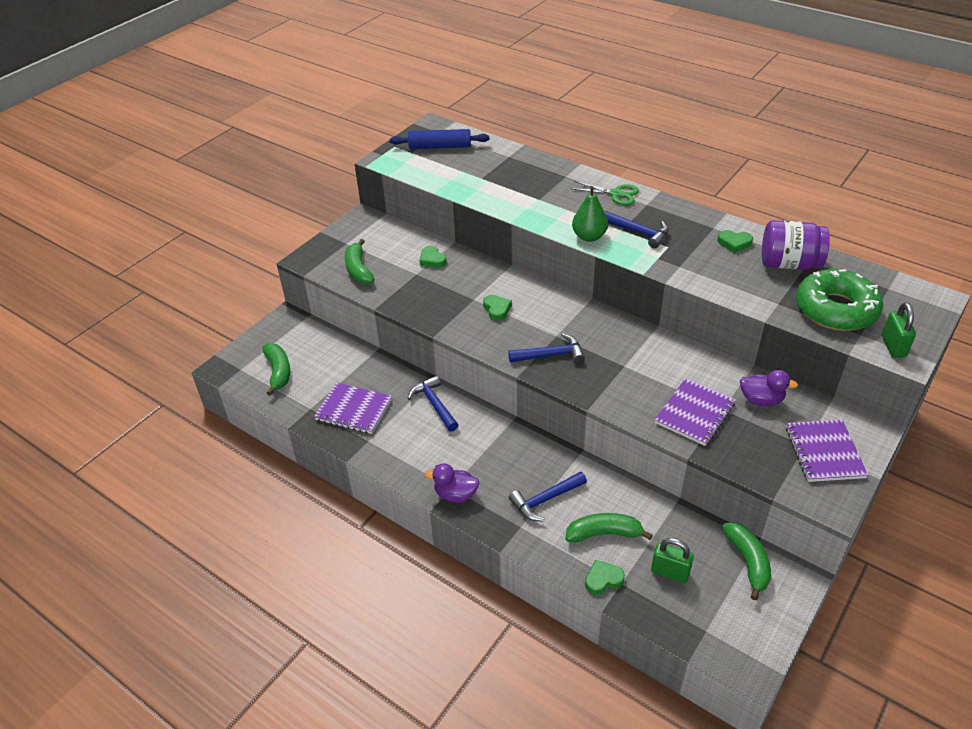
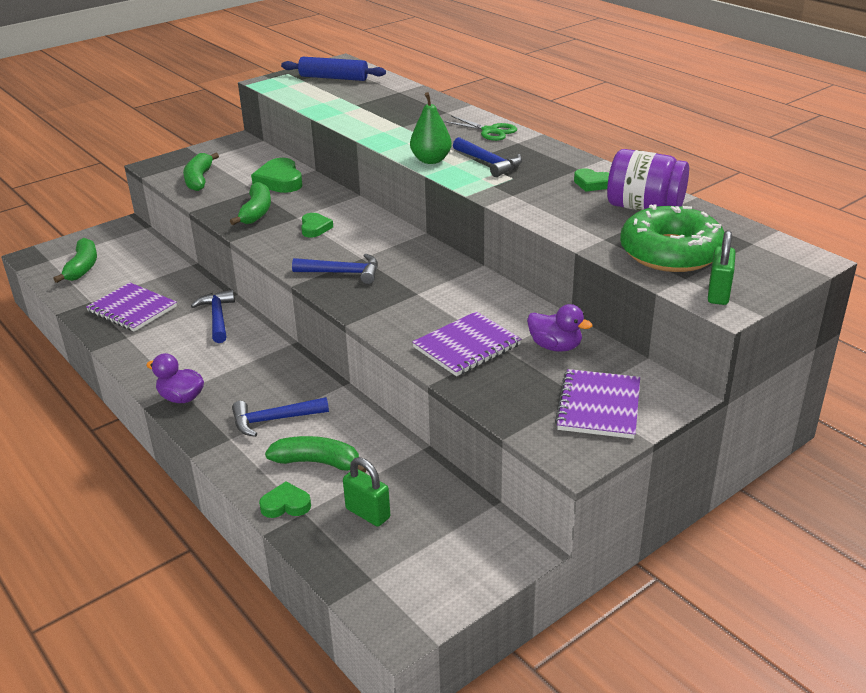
camera: 15 degrees right, 10 degrees down
green heart [419,246,447,268] -> green heart [251,158,302,193], size x1.66
green banana [722,522,771,600] -> green banana moved to [230,182,271,225]

